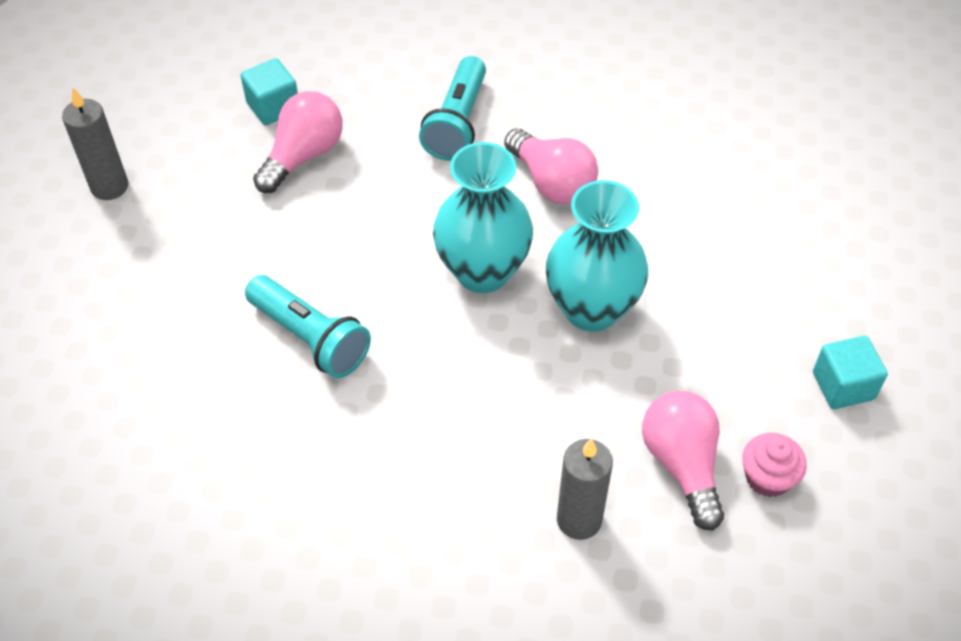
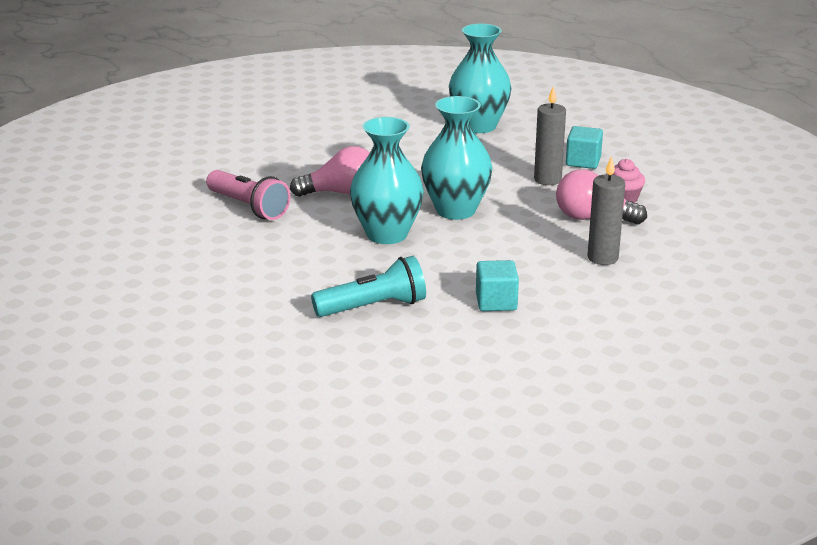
camera: 60 degrees left, 25 degrees down
grey candle [62,88,128,200] -> grey candle moved to [534,86,566,185]
turquoise cube [241,58,298,125] -> turquoise cube moved to [476,260,519,311]
pink light bulb [253,91,343,193] -> none
turquoise flashlight [419,56,486,161] -> pink flashlight [206,170,291,220]
none -> turquoise vase [449,24,512,133]

